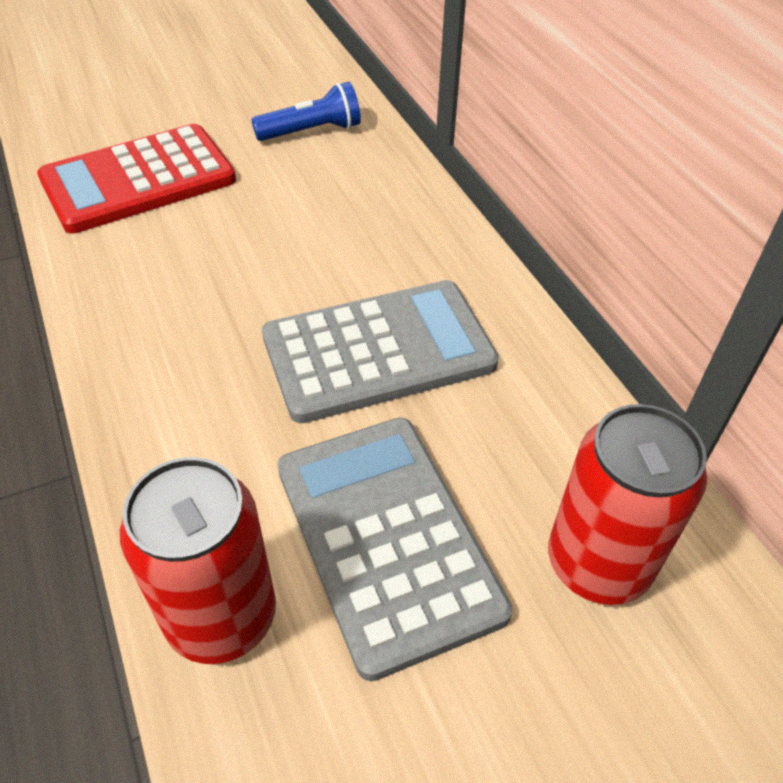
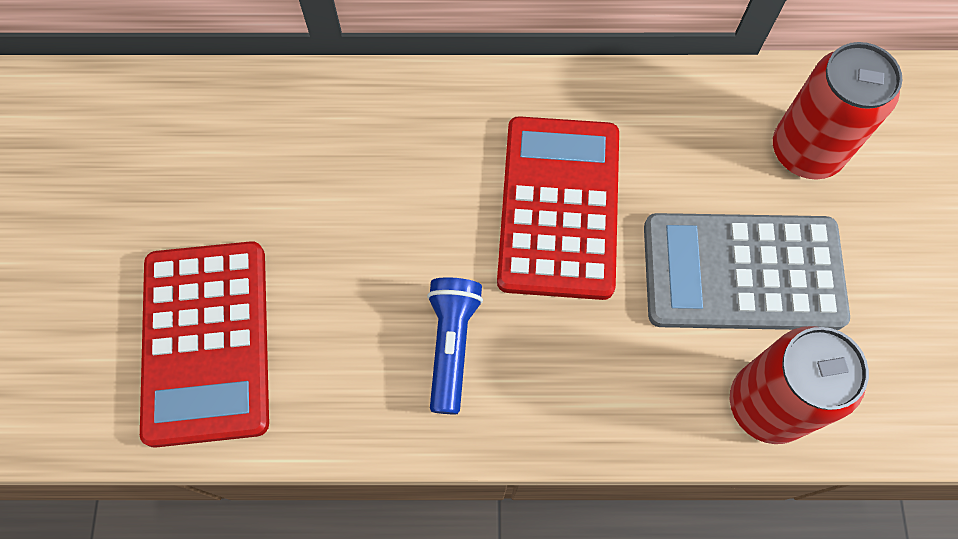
camera: 65 degrees left, 20 degrees up
blue flashlight [251,82,361,141] -> blue flashlight moved to [427,277,483,414]
grey calculator [262,280,499,423] -> red calculator [497,116,619,300]

